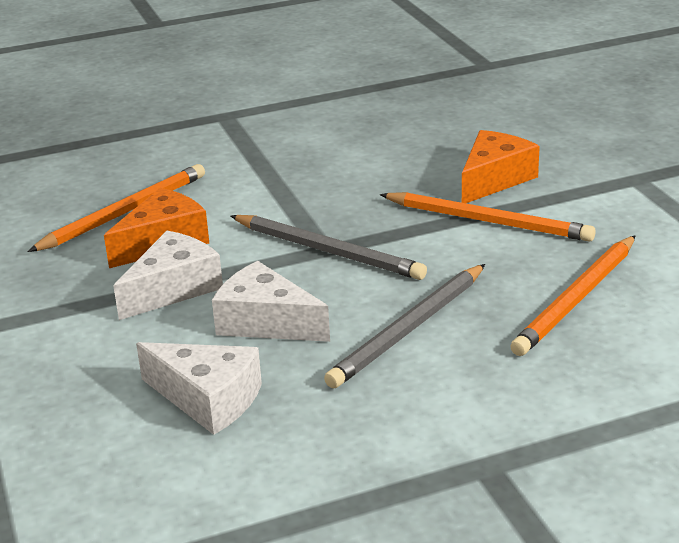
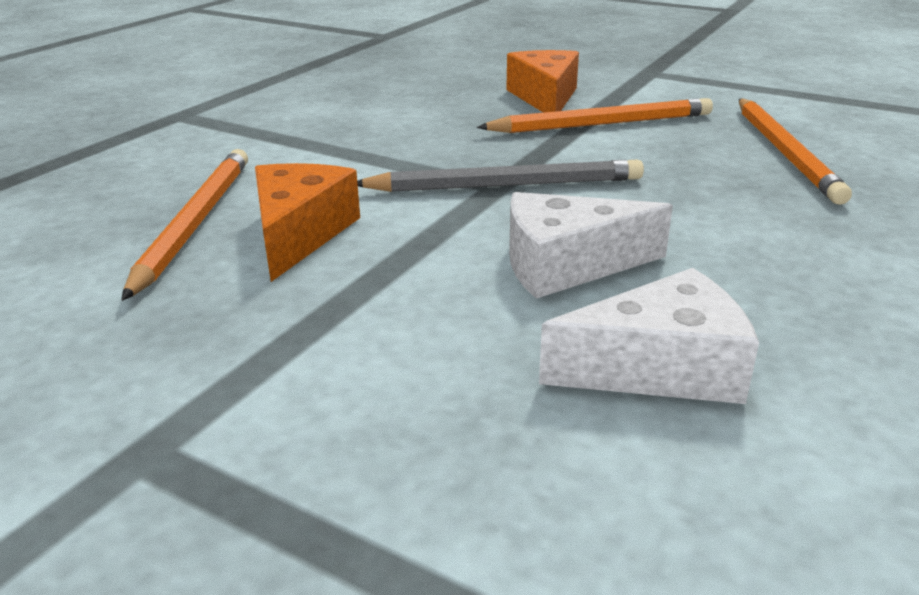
camera: 40 degrees left, 0 degrees up
white cheese [113,231,223,320] -> none
grey pencil [324,264,485,388] -> none

